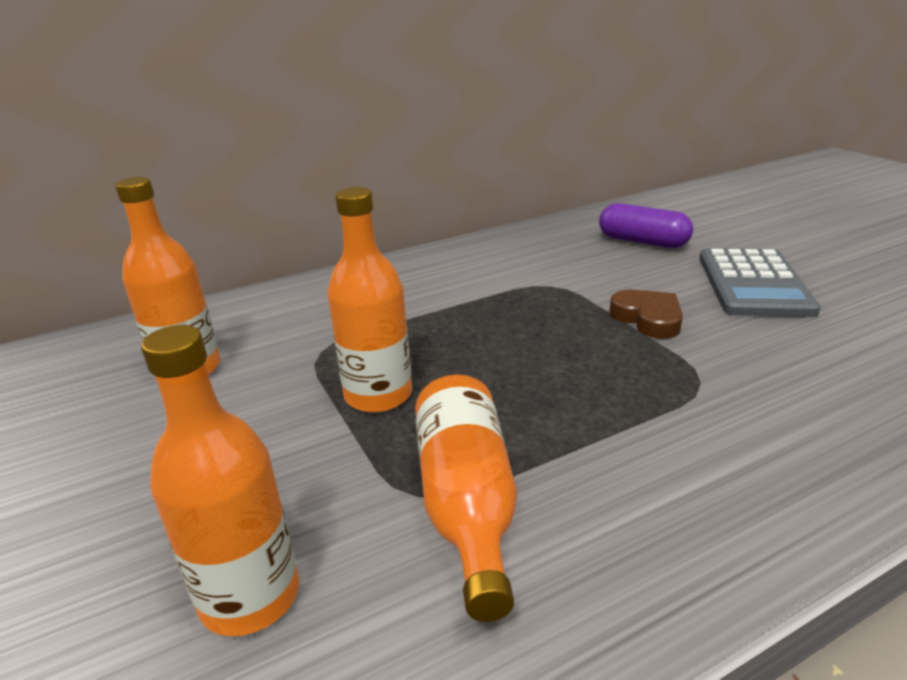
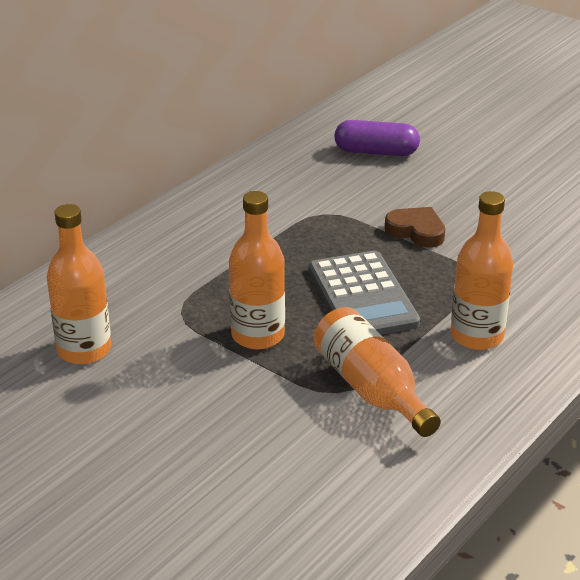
camera: 25 degrees left, 5 degrees up
orange bottle [141,325,299,636] -> orange bottle moved to [451,191,513,350]
grey calculator [699,248,821,317] -> grey calculator moved to [309,251,420,335]

